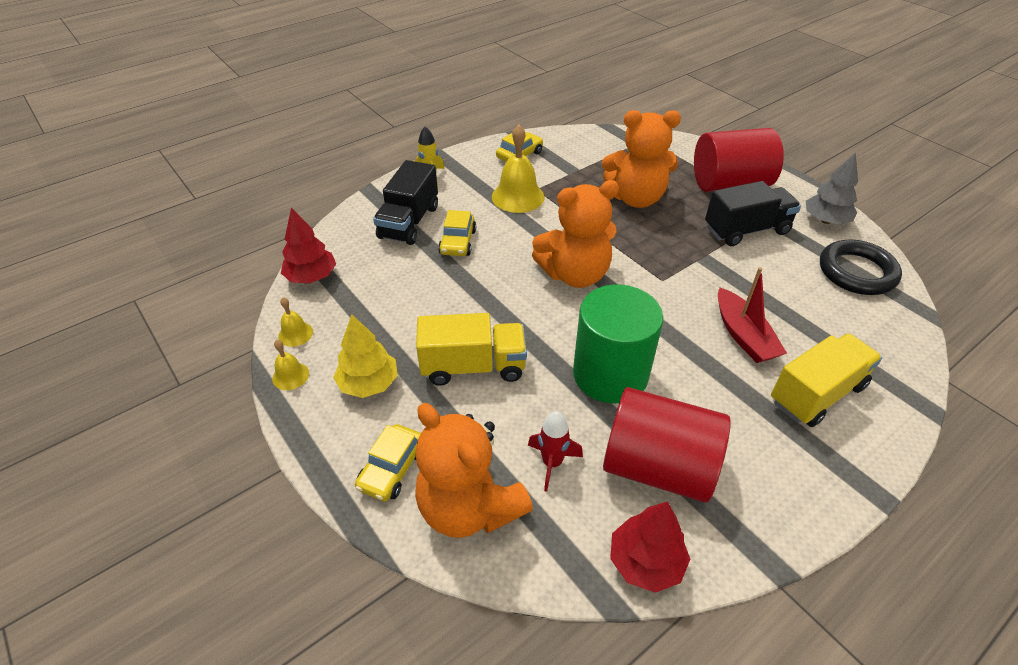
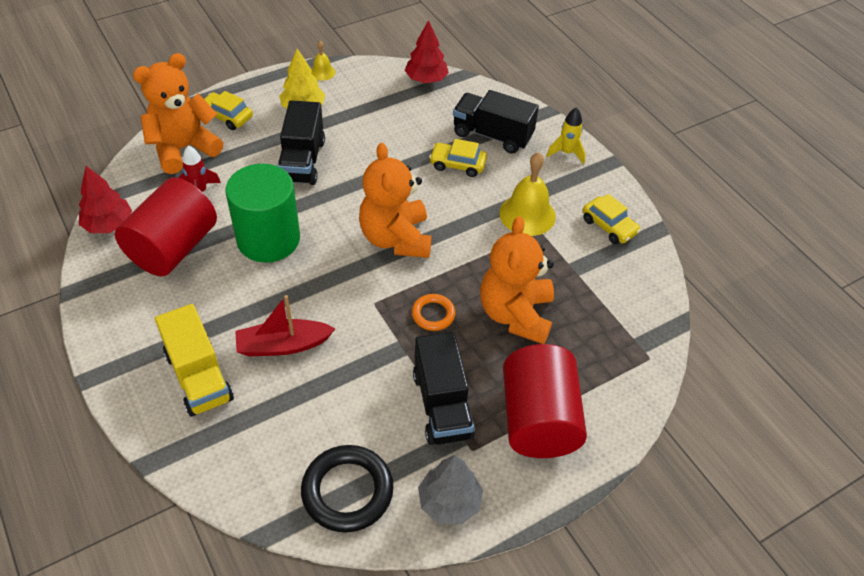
camera: 95 degrees right, 5 degrees up
yellow bell [278,297,313,347] -> none
yellow truck [416,313,527,386] -> black truck [278,100,325,185]
none -> orange ring [412,294,456,331]

